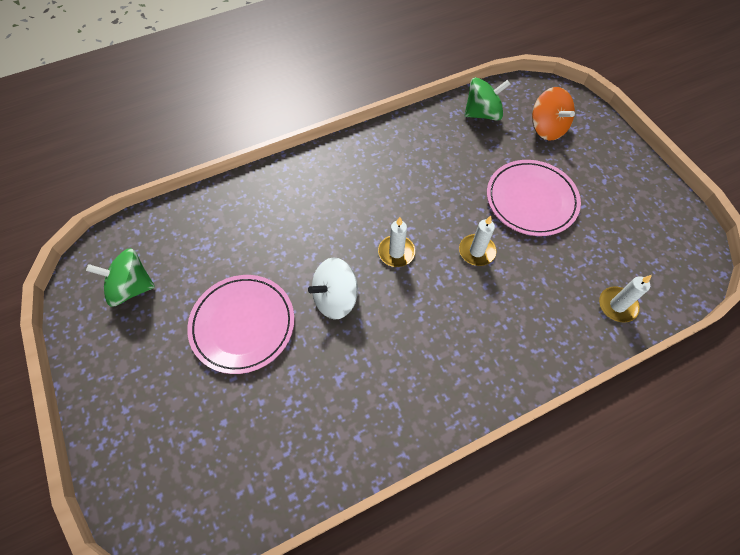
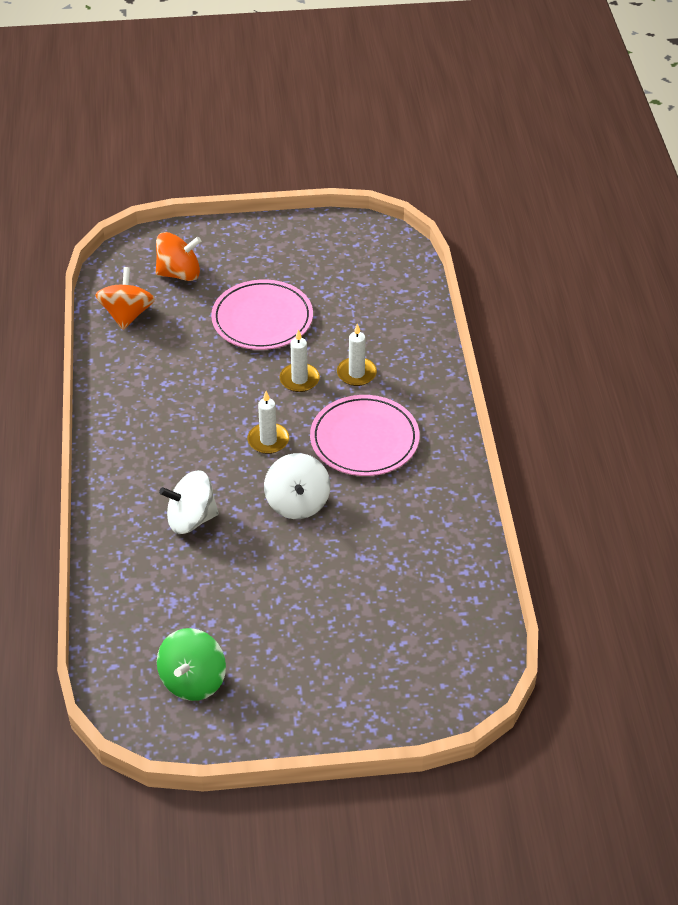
camera: 70 degrees left, 15 degrees down
pink plate [187,275,295,374] -> pink plate moved to [310,395,420,476]
green spinning top [464,77,510,121] -> orange spinning top [95,267,155,330]
white candle [599,275,652,323] -> white candle moved to [337,323,377,386]
none -> white spinning top [159,470,219,534]

